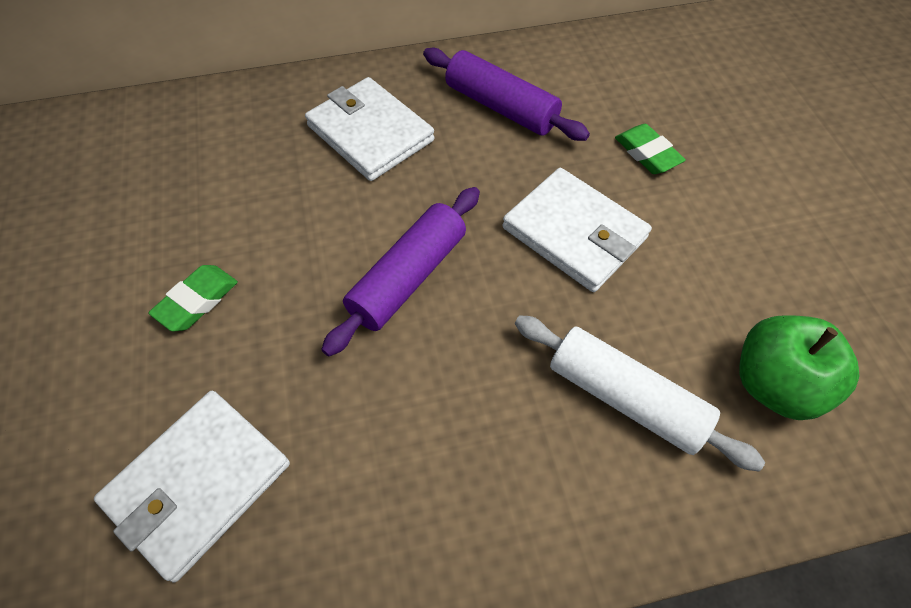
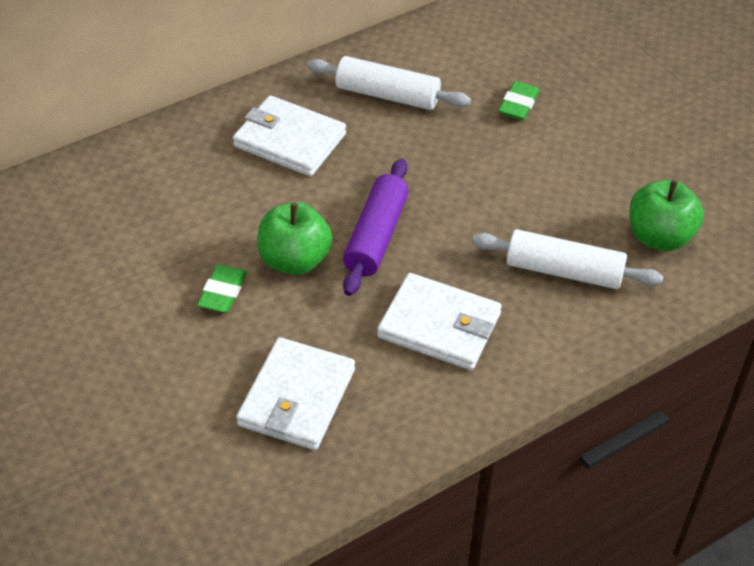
camera: 20 degrees left, 10 degrees down
purple rolling pin [423,48,590,141] -> white rolling pin [307,56,471,110]
white wallet [503,168,652,292] -> white wallet moved to [377,273,502,370]
green eraser [615,124,686,174] -> green eraser turned 75 degrees clockwise [498,81,540,120]
none -> green apple [257,202,332,275]

